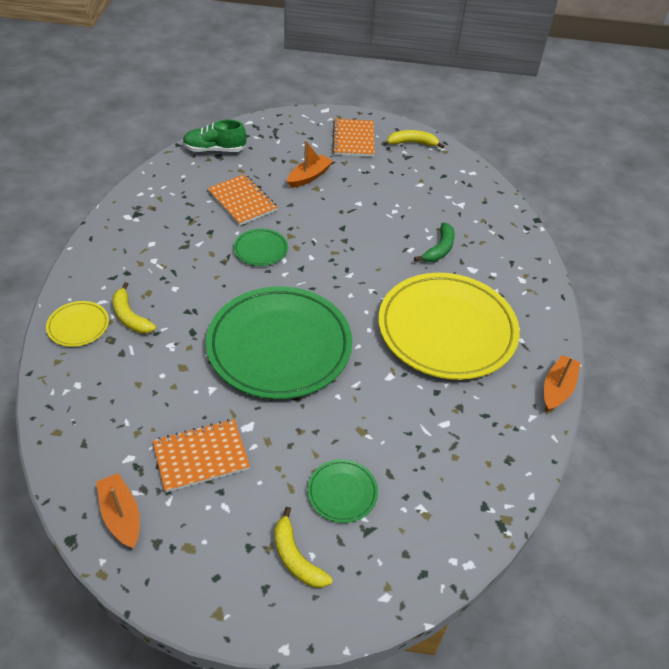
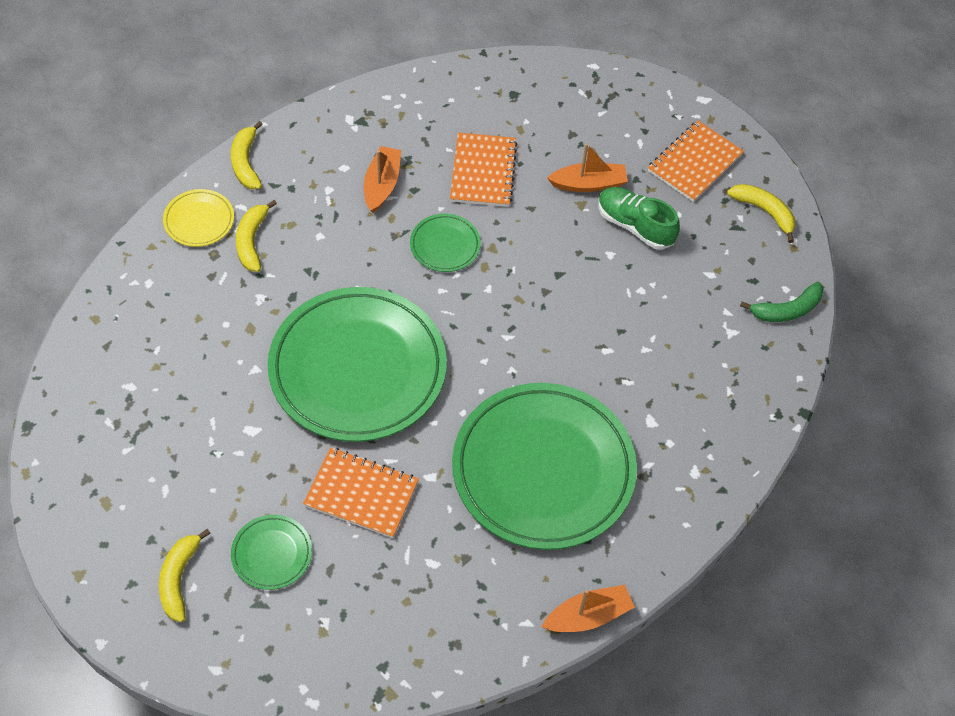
camera: 40 degrees right, 10 degrees up
orange boat [96,473,140,548] -> orange boat moved to [364,146,401,213]
orange notebook [153,419,250,492] -> orange notebook moved to [303,447,419,538]
green shoe [183,120,247,152] -> green shoe moved to [598,187,680,250]
yellow plate [378,273,520,380] -> green plate [452,383,637,550]
green banana [414,222,455,262] -> green banana moved to [740,281,823,322]
none -> yellow banana [231,121,263,189]

